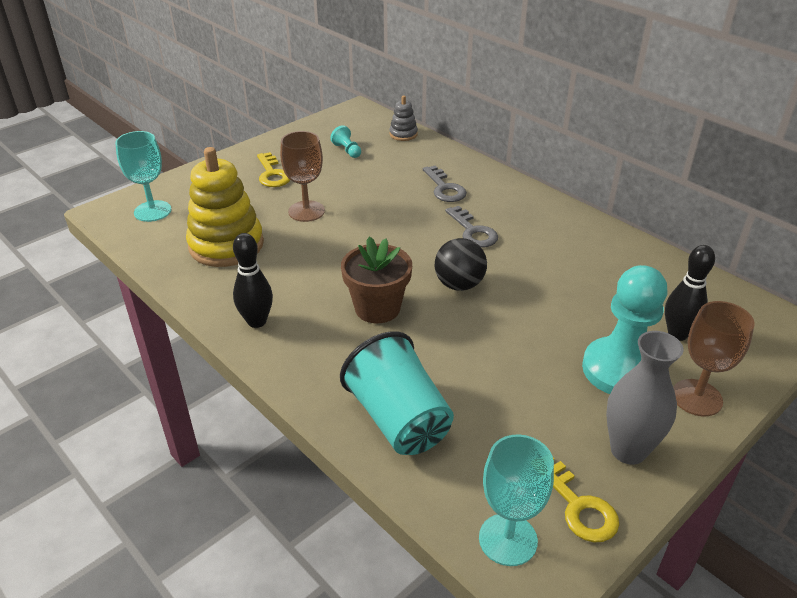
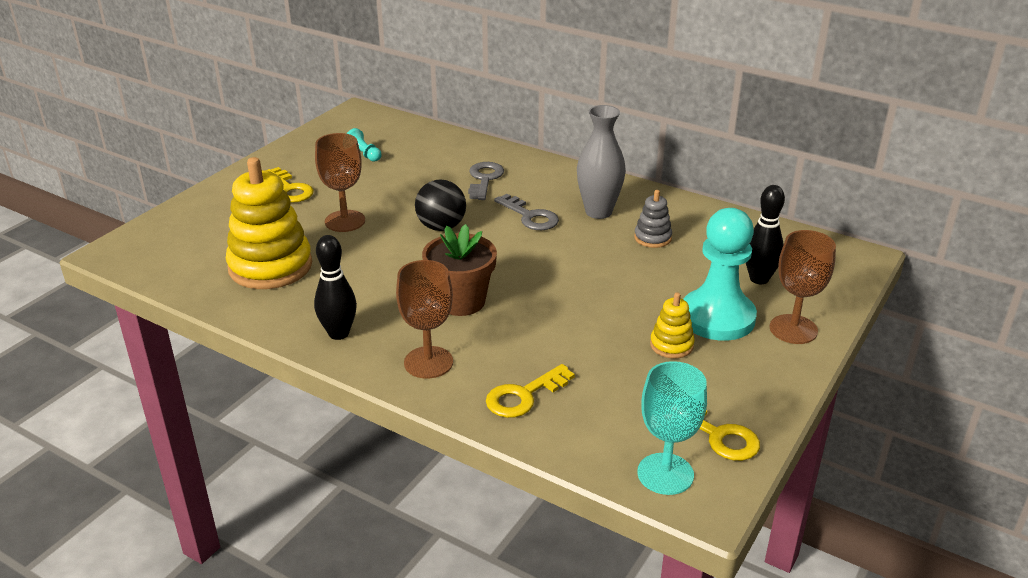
camera: 15 degrees left, 5 degrees down
turquoise goblet [115,131,171,222] -> none
turquoise cup [340,331,454,455] -> yellow key [486,364,575,418]
grey stacking toy [389,95,418,141] -> grey stacking toy moved to [634,190,672,248]
grey key [423,165,467,202] -> grey key turned 135 degrees counterclockwise [468,162,504,200]
black ball [435,238,487,291] -> black ball moved to [415,179,466,231]
grey vase [606,331,684,465] -> grey vase moved to [577,105,626,219]
none -> brown goblet [396,260,453,379]
none -> yellow stacking toy [650,292,695,358]

